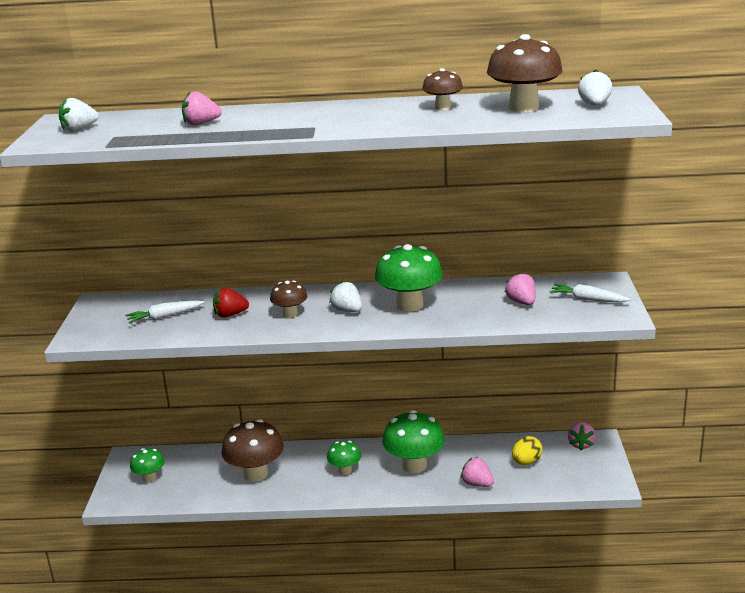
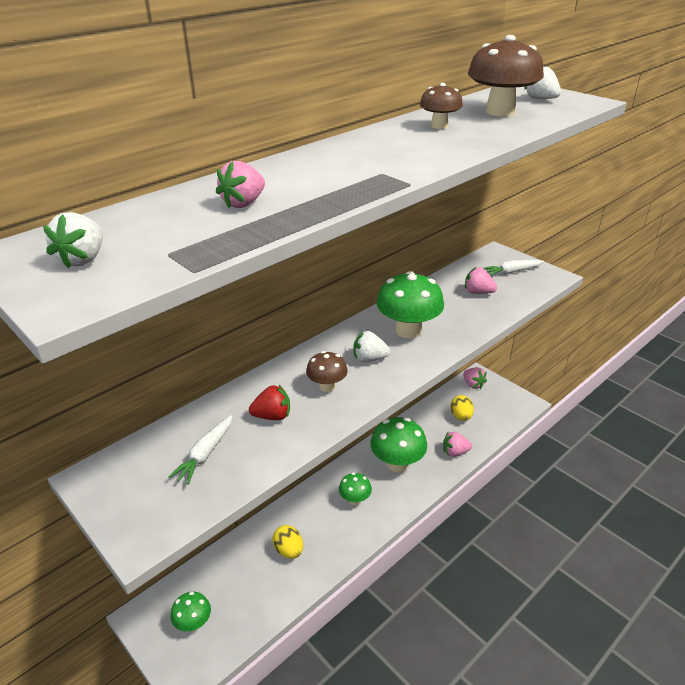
camera: 45 degrees left, 10 degrees up
red strawberry [213,287,249,318] -> red strawberry turned 135 degrees counterclockwise [249,385,290,420]
brown mushroom [221,419,284,482] -> yellow egg [272,525,303,559]

